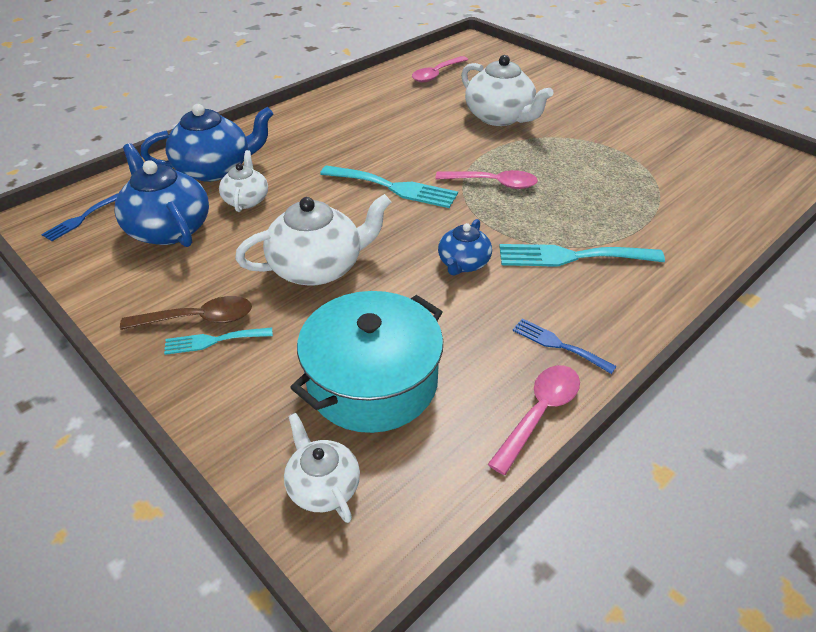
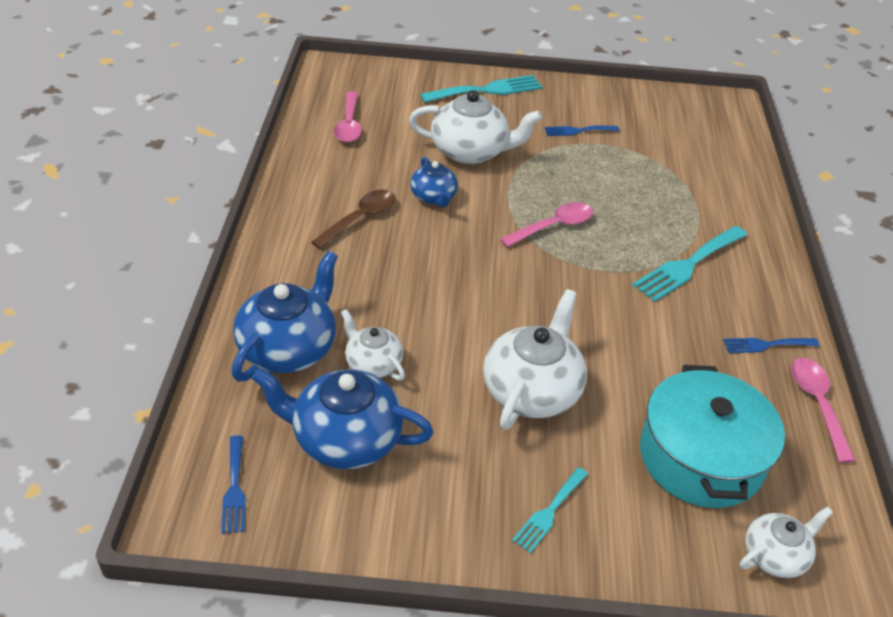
camera: 45 degrees left, 0 degrees up
brown spoon [120,296,252,330] -> brown spoon moved to [311,189,396,249]
white teapot [284,413,360,523] -> white teapot turned 135 degrees clockwise [740,507,833,578]
turquoise fork [320,165,458,208] -> turquoise fork moved to [420,75,542,103]
blue teapot [438,219,492,276] -> blue teapot moved to [410,157,458,207]
none -> blue fork [544,125,620,136]

